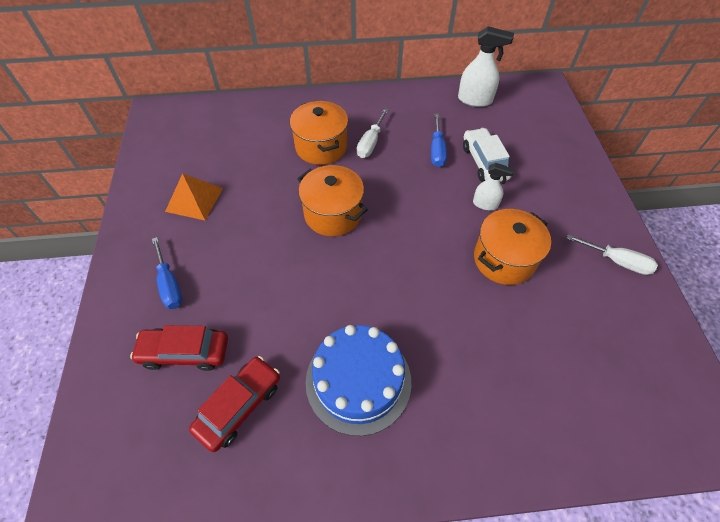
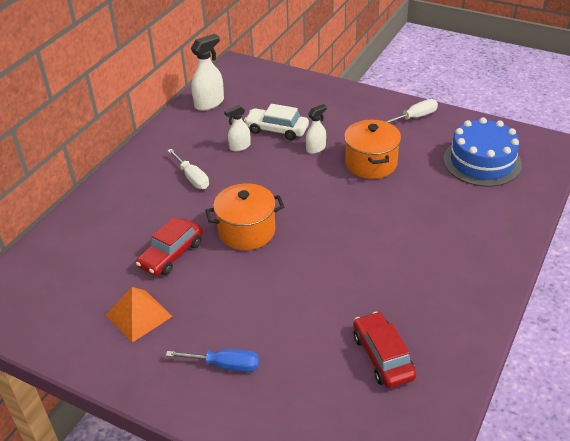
camera: 55 degrees left, 15 degrees down
red car [130,325,228,371] -> red car moved to [136,217,203,276]
orange pot [290,101,348,165] -> none
blue cake [306,325,411,436] -> blue cake moved to [443,117,522,187]
blue screwdriver [431,113,447,167] -> white spray bottle [224,105,251,151]

